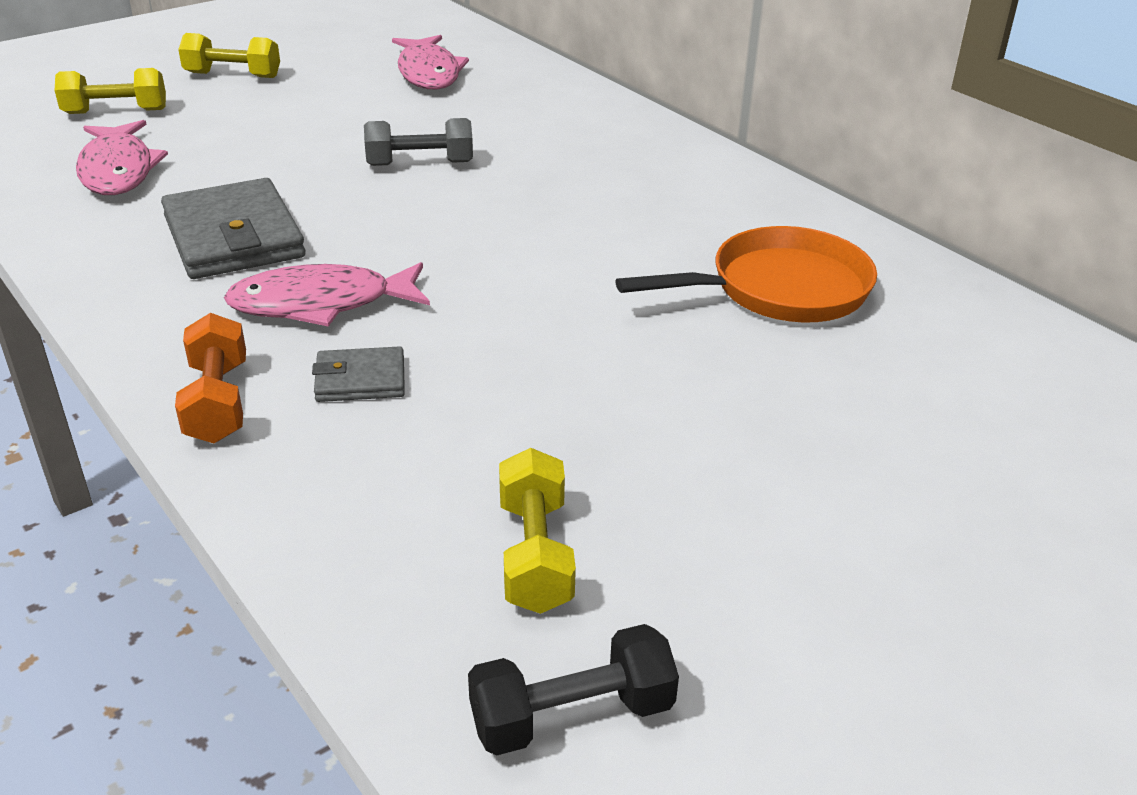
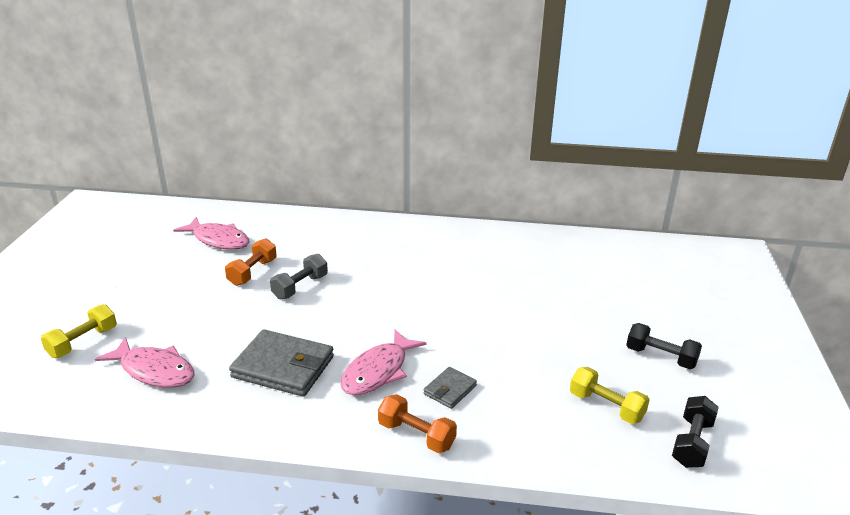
camera: 45 degrees left, 5 degrees down
yellow dumbbell [178,33,280,78] -> none
orange pan [615,226,877,323] -> none
none -> orange dumbbell [225,238,277,286]
none -> black dumbbell [626,323,702,369]

